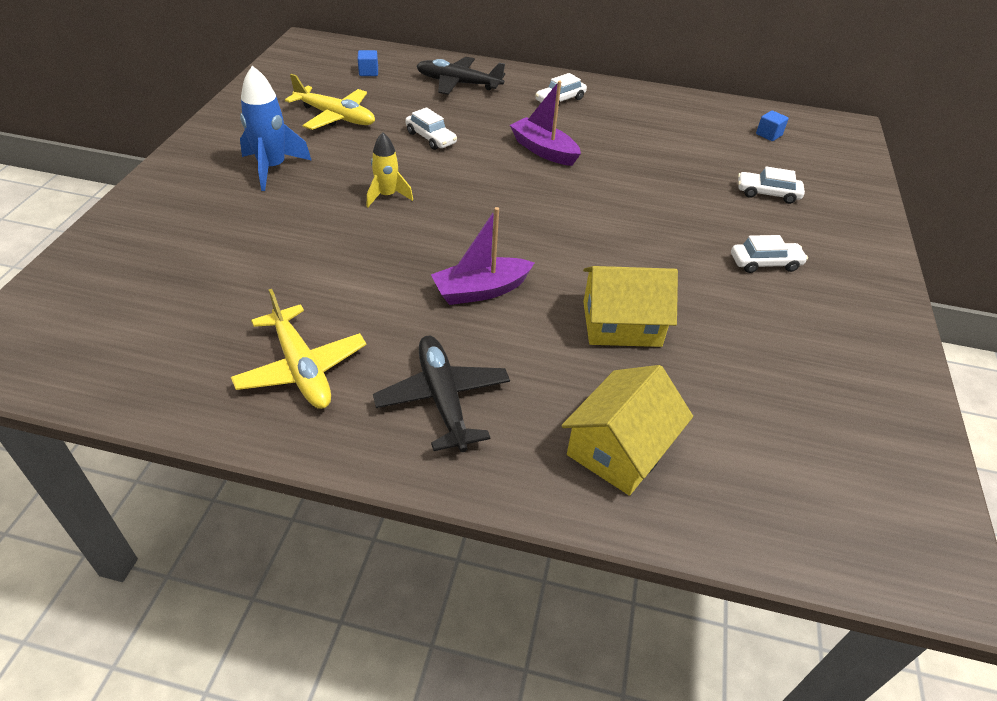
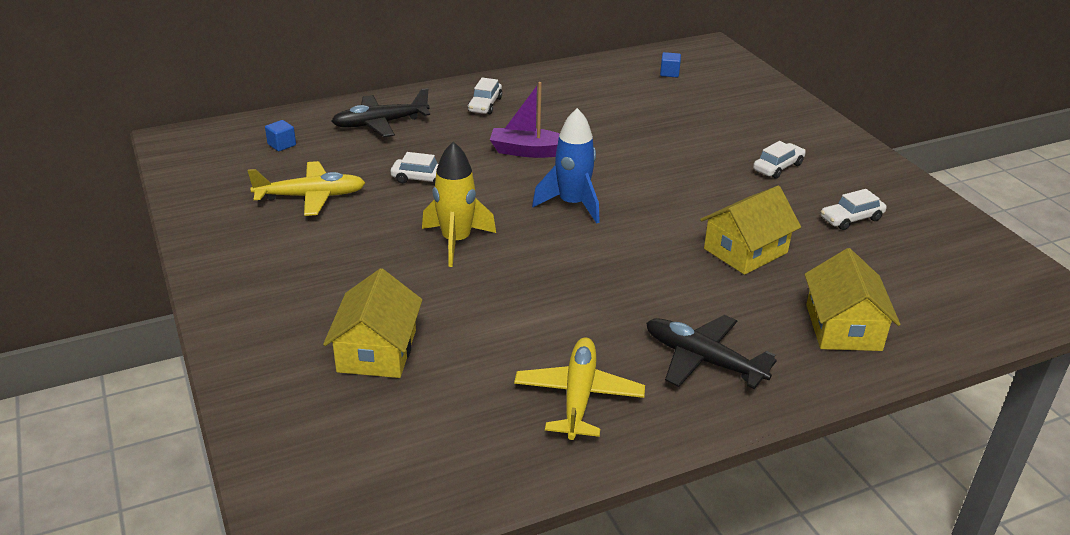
camera: 35 degrees left, 10 degrees down
yellow plane [231,289,366,409] -> yellow plane turned 105 degrees counterclockwise [514,338,645,440]
blue rocket [240,66,312,191] -> blue rocket moved to [532,108,600,223]
yellow rocket [367,132,413,207] -> yellow rocket [422,142,496,267], size x1.55
purple boat [431,207,535,305] -> none
white car [738,166,805,204] -> white car moved to [821,189,886,230]
none -> yellow house [323,268,423,378]

